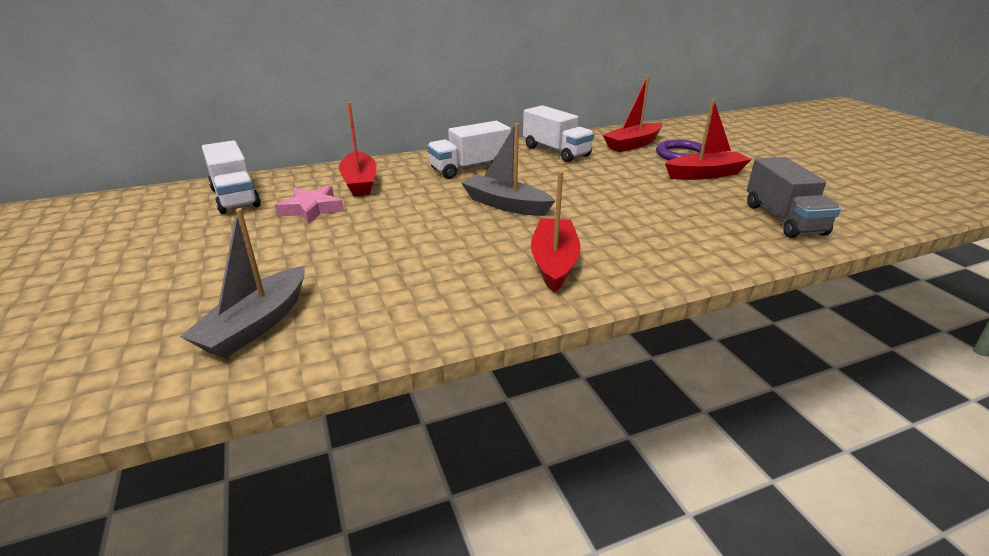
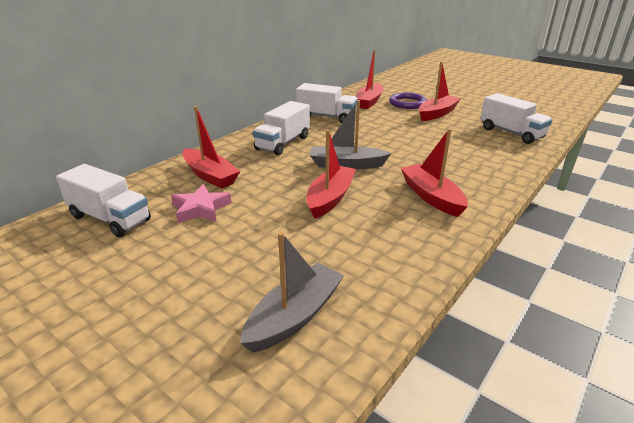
camera: 30 degrees left, 0 degrees up
grey boat [180,208,305,358] -> grey boat turned 135 degrees counterclockwise [240,232,344,353]
grey truck [747,157,841,238] -> white truck [480,93,553,144]
none -> red boat [306,130,356,219]

